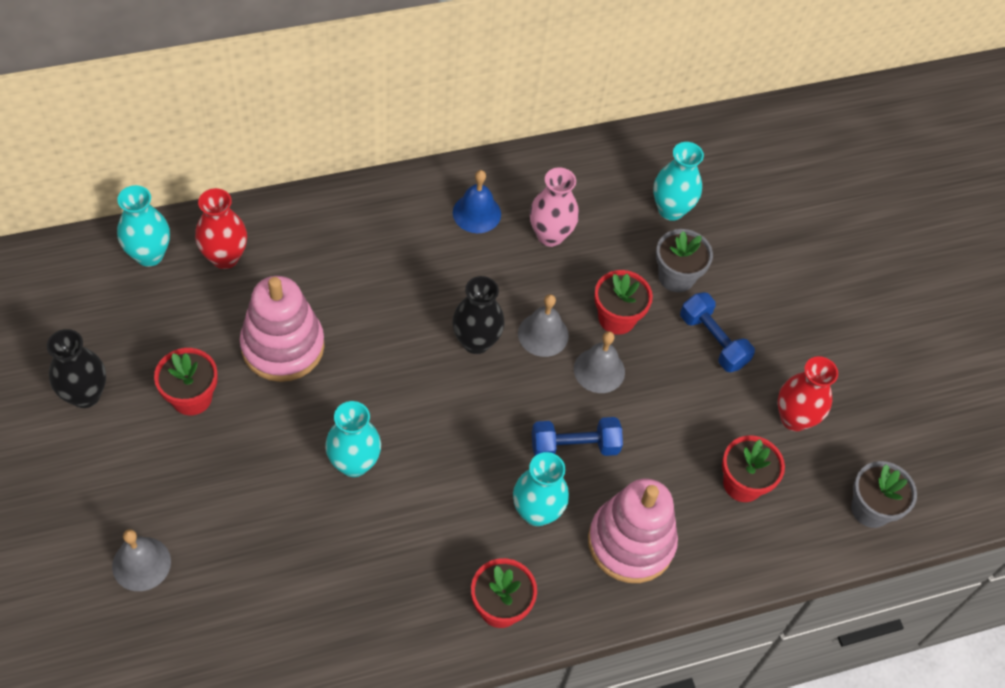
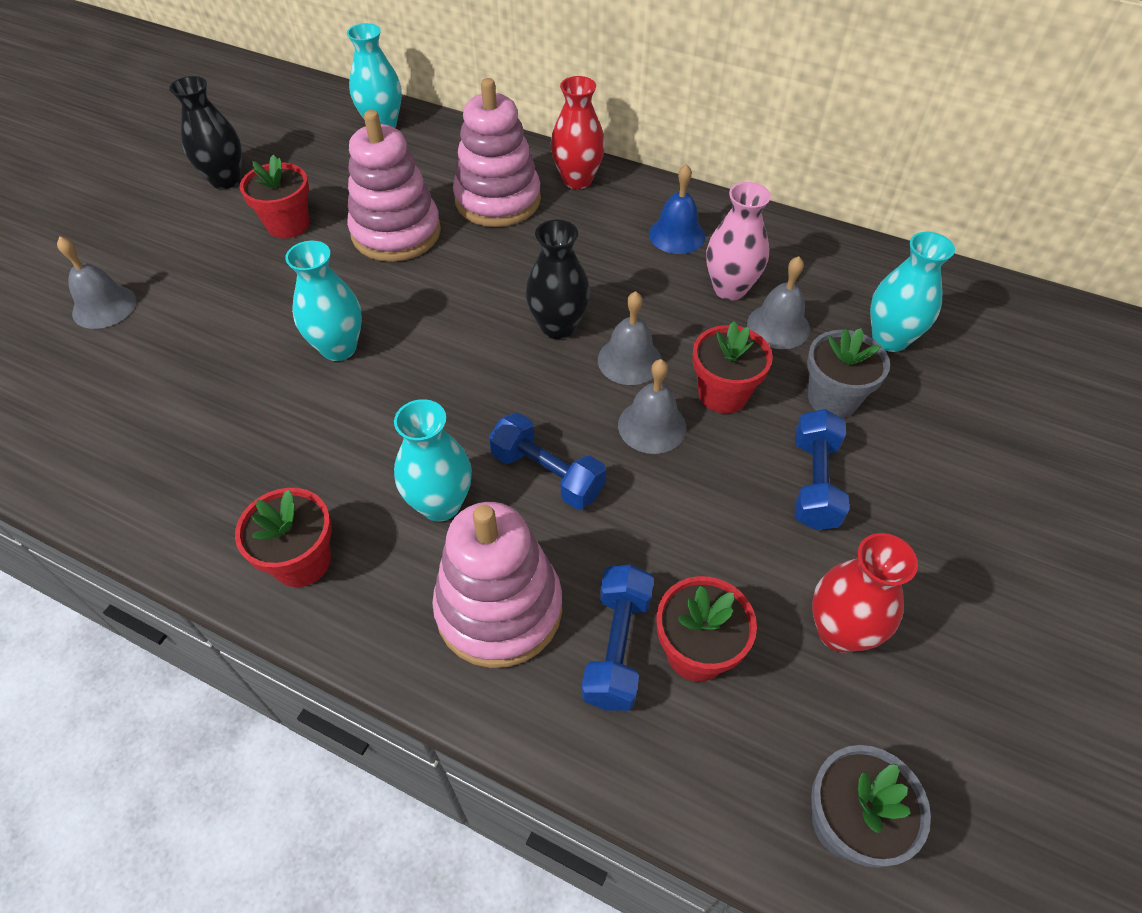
camera: 50 degrees right, 5 degrees down
red vase [195,188,247,269] -> red vase moved to [551,76,605,189]
none -> pink stacking toy [453,78,541,227]
none -> blue dumbbell [581,564,654,711]
none -> grey bell [747,256,810,349]

